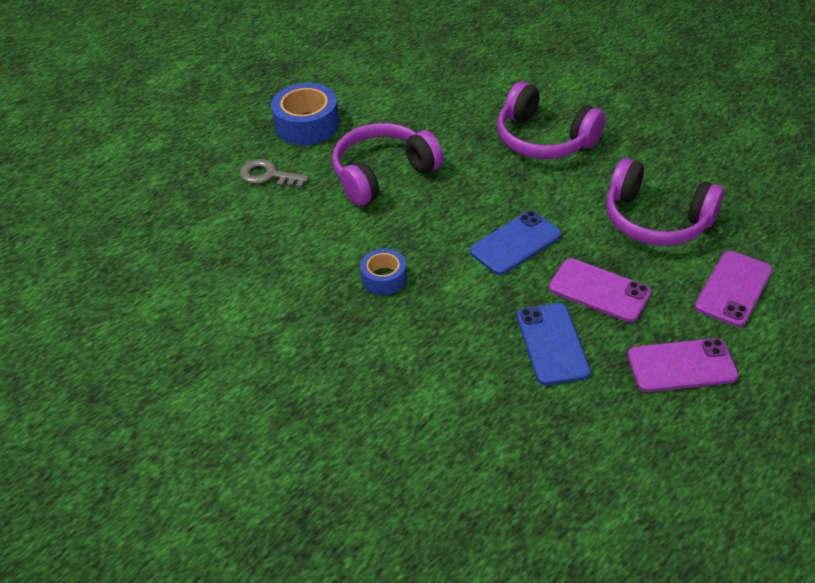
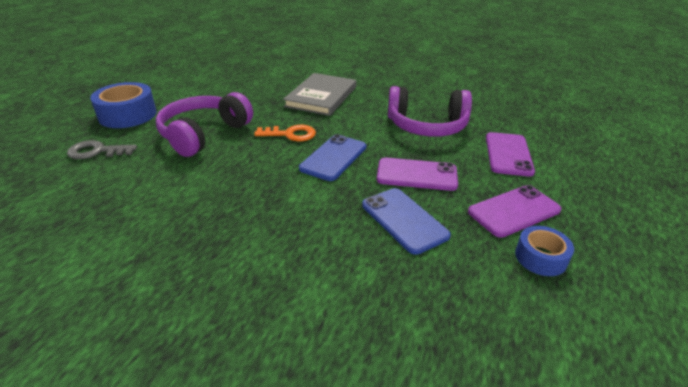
camera: 25 degrees left, 10 degrees down
blue tape [360,249,407,295] -> blue tape moved to [515,226,574,276]
purple headphones [497,81,605,159] -> grey book [283,73,356,116]
none -> orange key [254,125,316,141]

